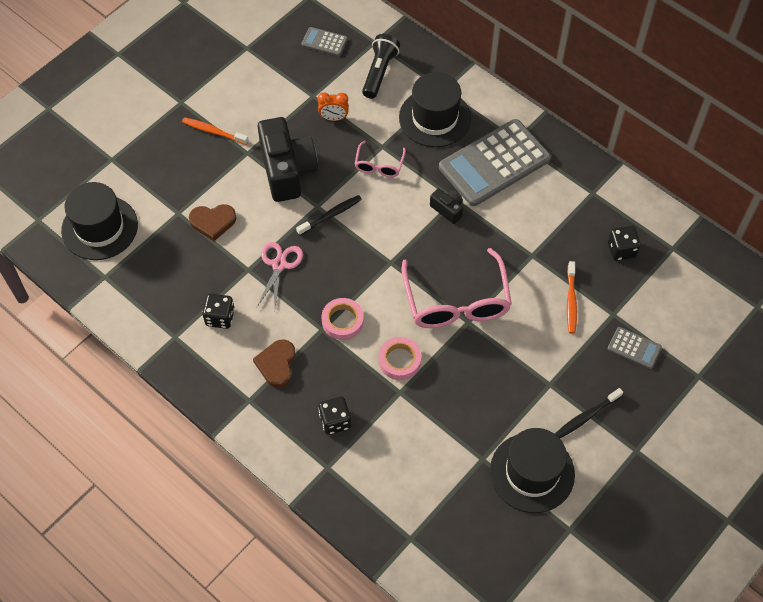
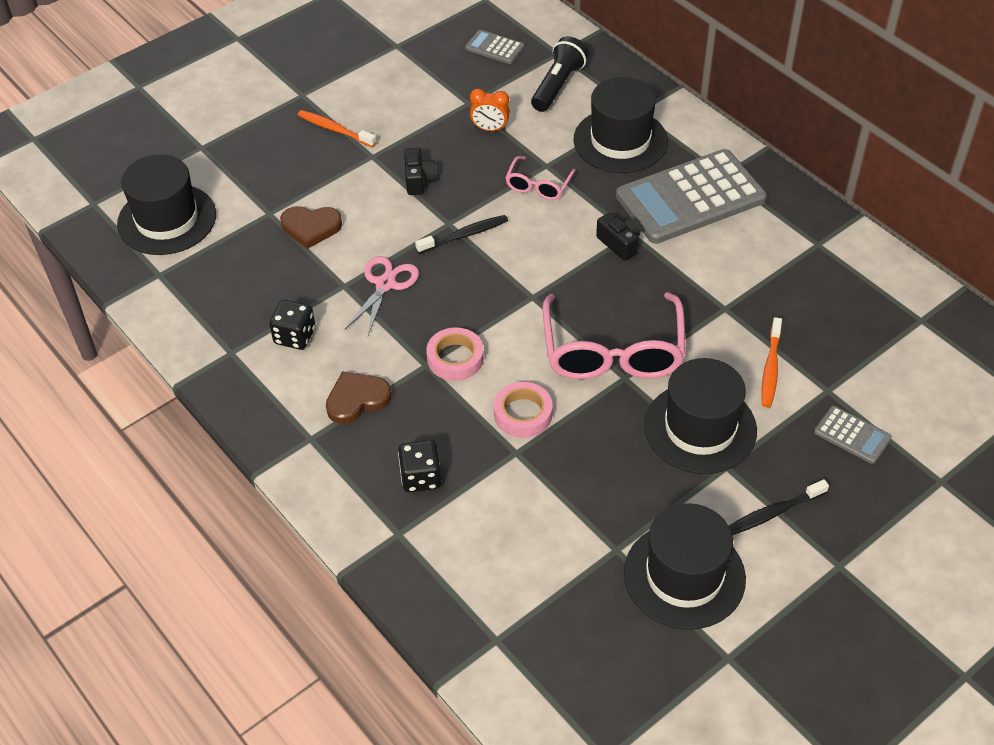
camera: 10 degrees right, 10 degrees down
brown heart [253,339,296,388] -> brown heart turned 45 degrees clockwise [326,371,391,424]
black camera [258,117,318,202] -> black camera [404,148,436,195], size x0.45
black dice [608,226,641,261] -> none
none -> black hat [644,358,757,474]

